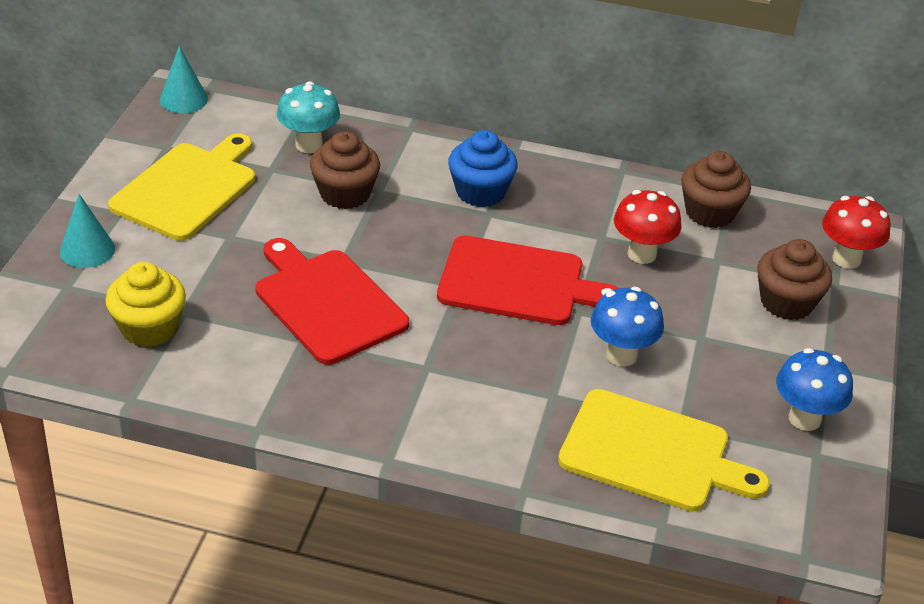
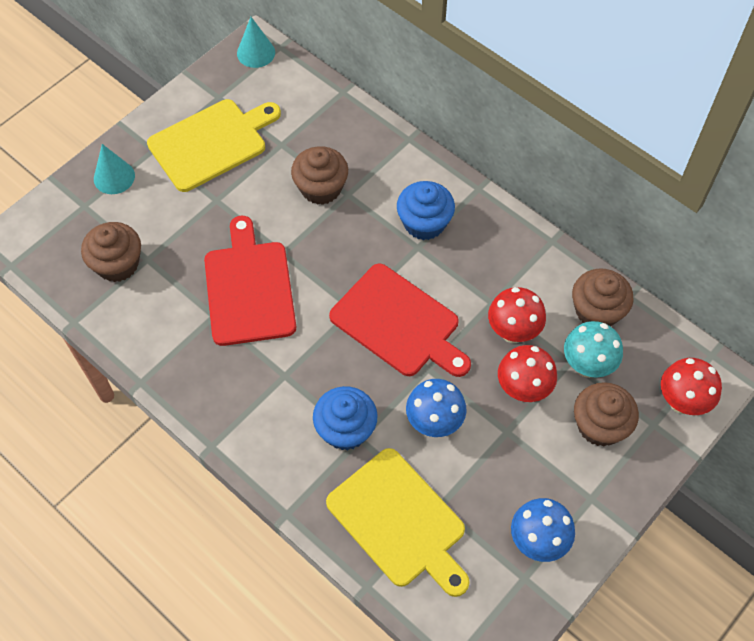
camera: 30 degrees right, 20 degrees up
yellow cupcake [105,262,186,347] -> brown cupcake [81,222,141,282]
turquoise mushroom [277,81,340,153] -> turquoise mushroom moved to [564,321,623,378]
none -> blue cupcake [313,386,378,450]
none -> red mushroom [498,345,557,402]

